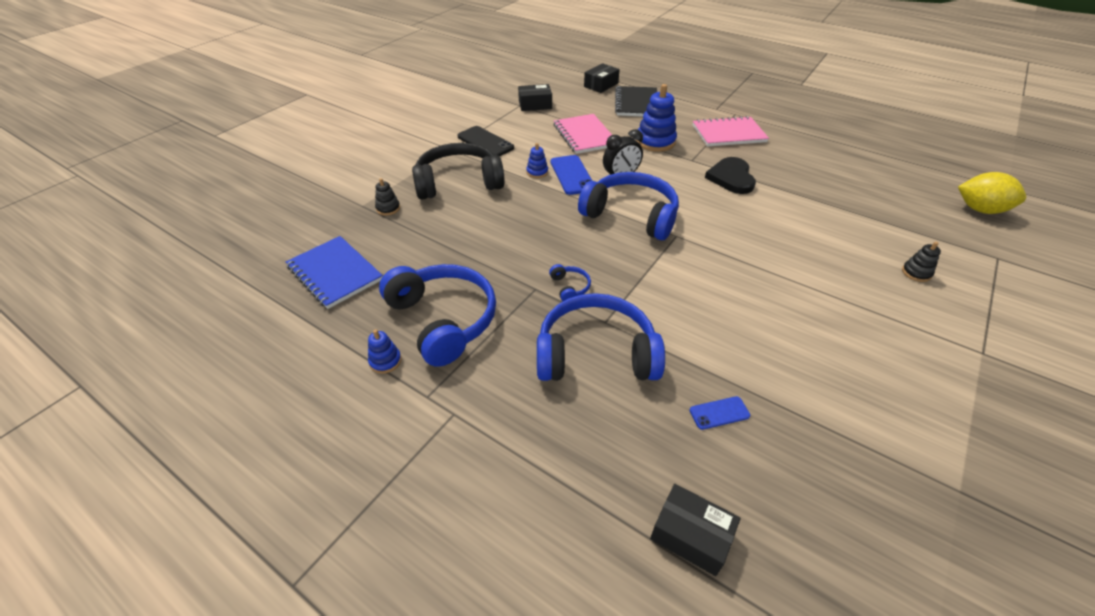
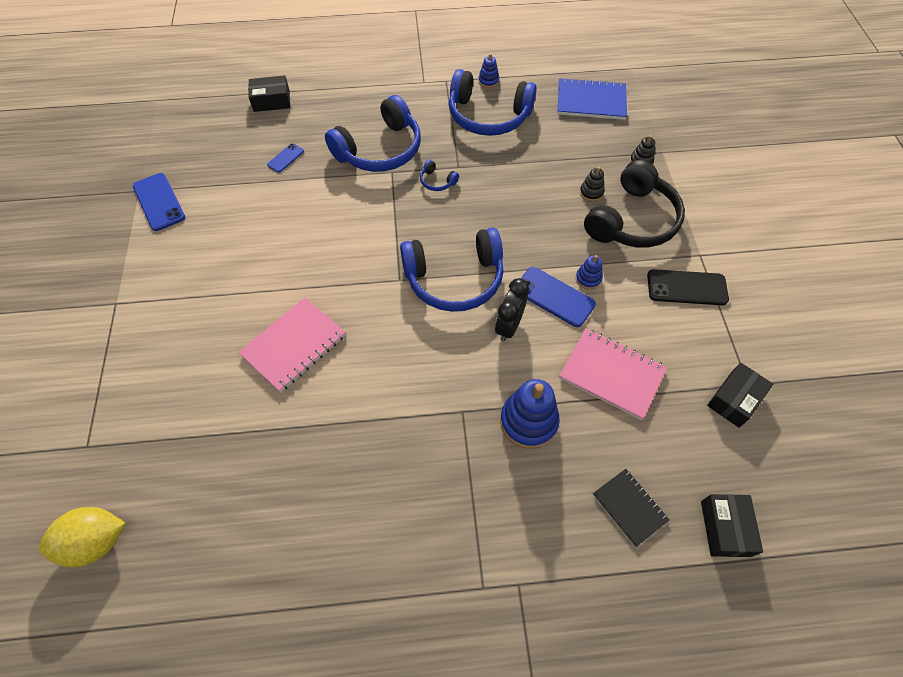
camera: 140 degrees right, 15 degrees up
black notebook [615,86,657,117] -> black notebook [593,469,670,547], size x0.63
pink notebook [693,116,769,146] -> pink notebook moved to [238,298,346,392]
black heart [705,157,756,194] -> none
black stacking toy [902,242,941,282] -> black stacking toy moved to [580,167,604,202]
none -> blue phone [133,173,185,231]

